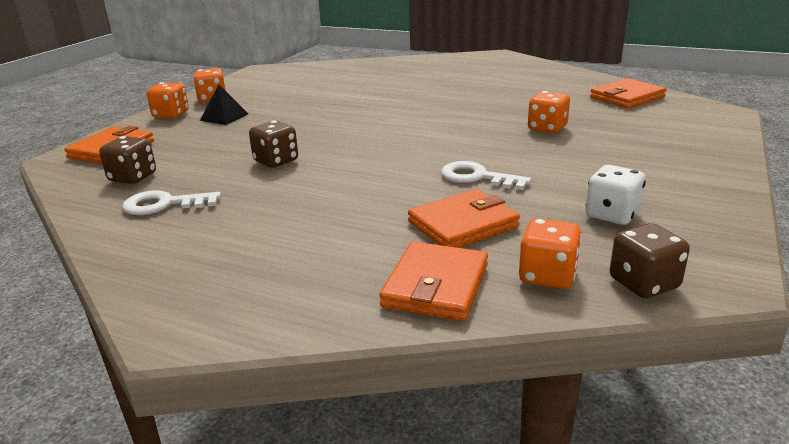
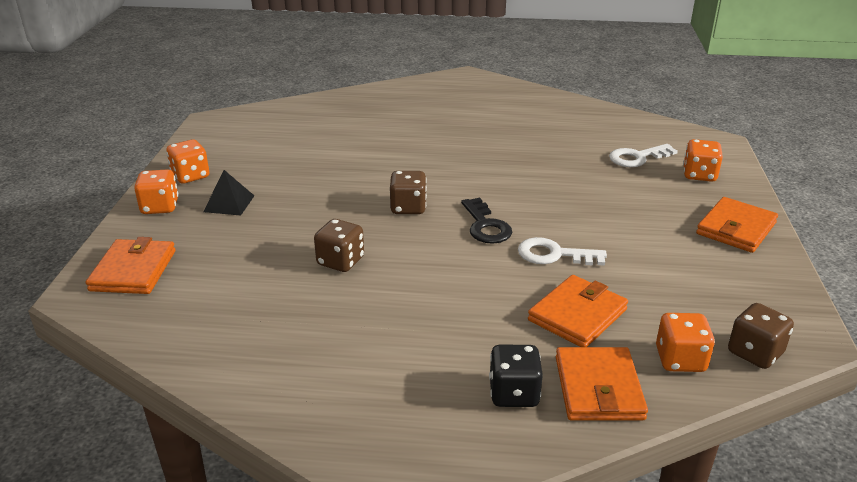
camera: 20 degrees left, 5 degrees up
brown dice [99,136,156,184] -> brown dice moved to [390,171,427,214]
white key [123,190,221,215] -> white key moved to [609,144,678,167]
orange dice [528,91,570,133] -> orange dice moved to [683,139,723,182]
white dice [586,165,646,225] -> none
orange wallet [590,78,666,109] -> orange wallet moved to [696,197,778,253]
none -> black key [461,198,512,244]
none -> black dice [489,345,543,407]

